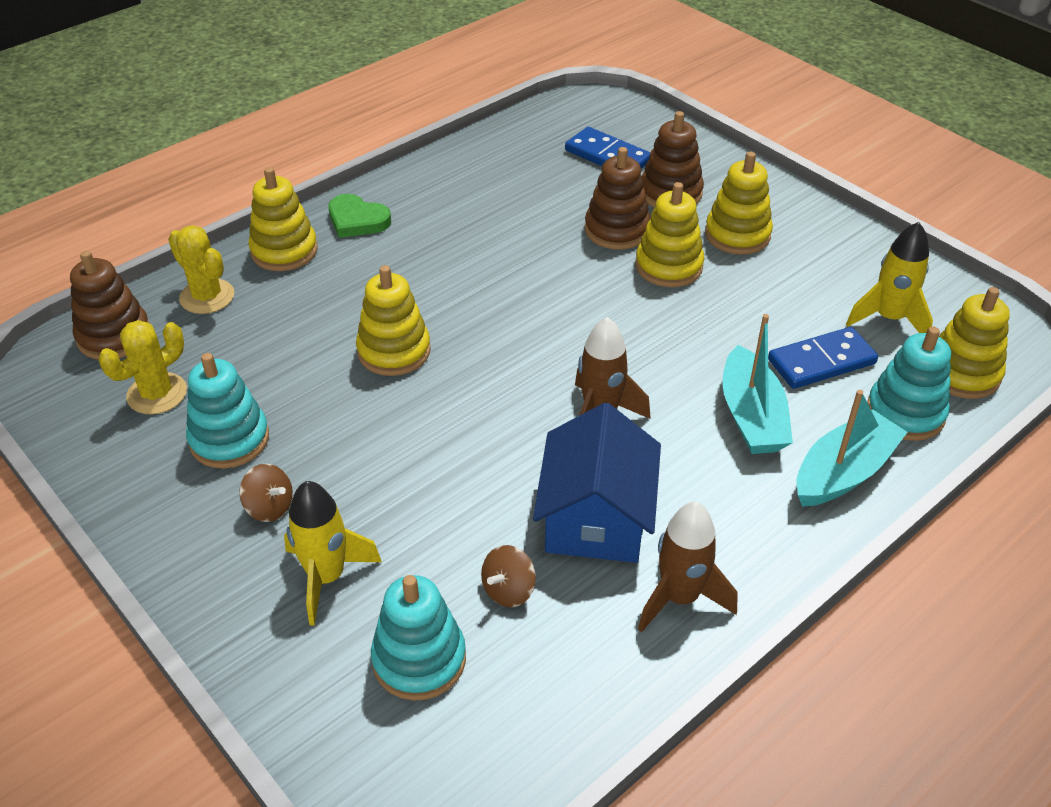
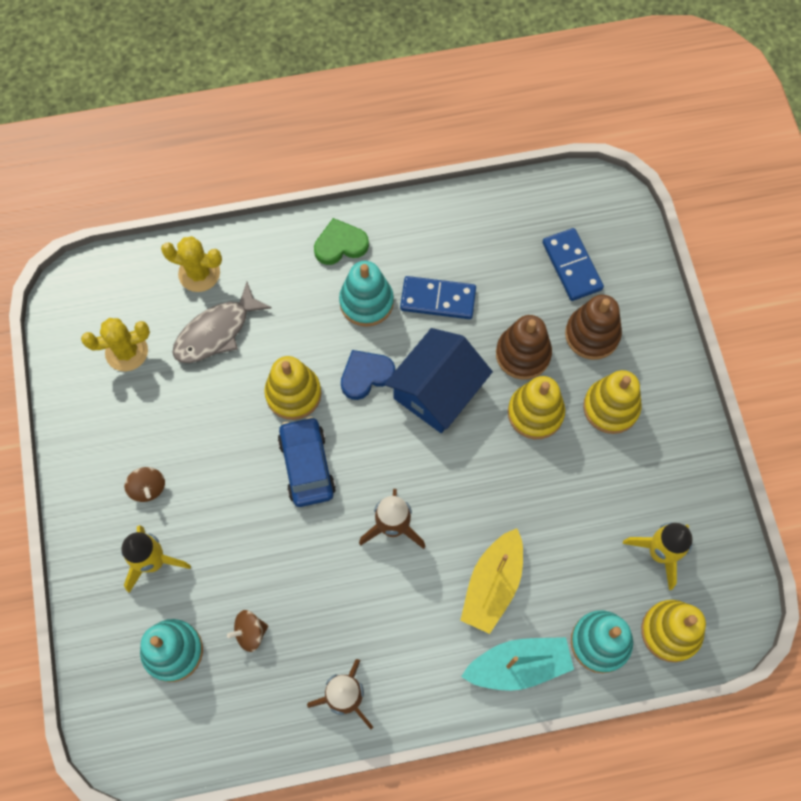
camera: 30 degrees right, 25 degrees up
brown stacking toy [70,251,150,360] -> none
yellow cactus [168,225,234,314] -> yellow cactus turned 60 degrees counterclockwise [161,236,222,292]
turquoise stacking toy [186,353,269,468] -> turquoise stacking toy moved to [339,261,394,327]
yellow stacking toy [248,167,318,271] -> none
green heart [328,194,391,238] -> green heart turned 105 degrees clockwise [314,218,369,265]
blue house [533,403,661,563] -> blue house moved to [385,328,493,433]
turquoise boat [722,314,793,454] -> yellow boat [460,528,523,634]
blue domino [768,327,878,389] -> blue domino moved to [400,276,476,319]
none -> grey fish [173,282,272,363]
none -> blue car [278,417,336,507]
none -> blue heart [341,350,395,400]

